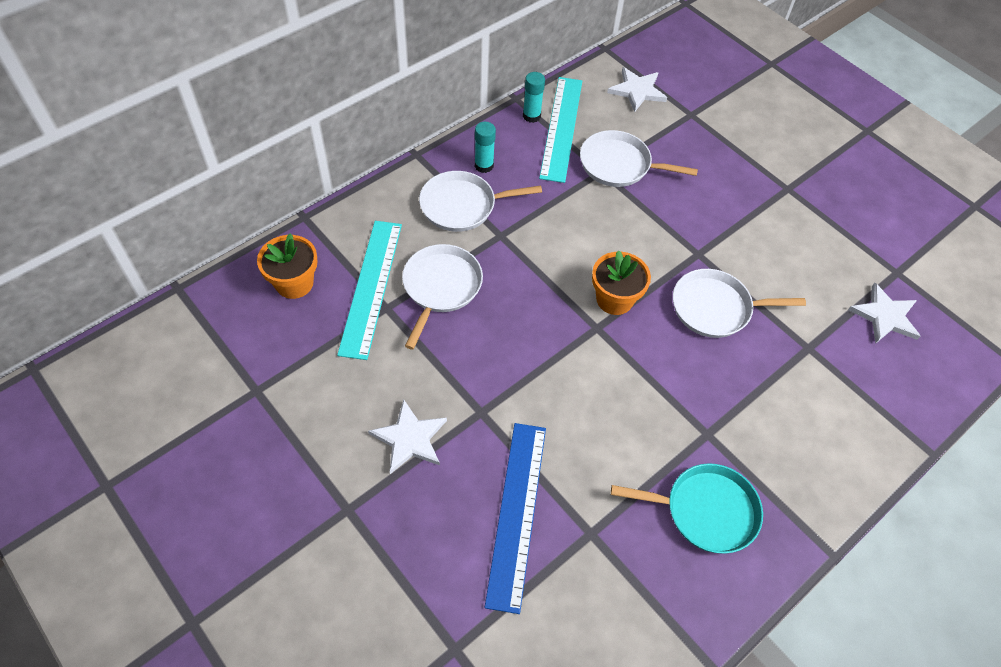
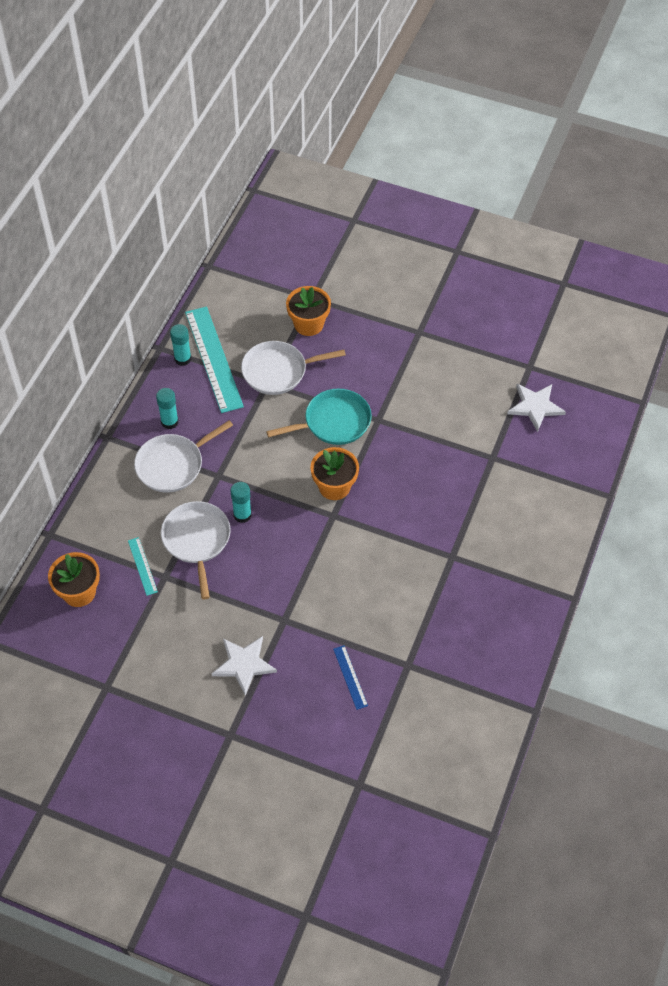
camera: 25 degrees left, 0 degrees up
turquoise ruler [337,221,402,360] -> turquoise ruler [128,537,158,596], size x0.46
blue ruler [484,423,546,614] -> blue ruler [333,645,368,710], size x0.46
white star [607,67,667,112] -> none
turquoise pan [611,463,763,554] -> turquoise pan moved to [266,389,372,445]
white pan [673,269,806,338] -> none
none -> turquoise glue stick [230,482,252,523]
none -> orange flower pot [286,286,331,336]

